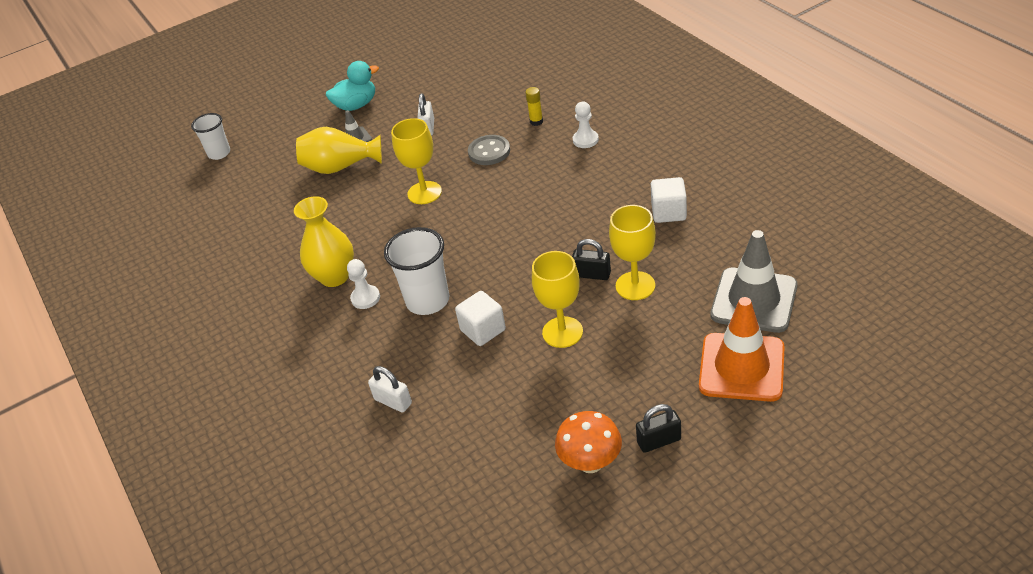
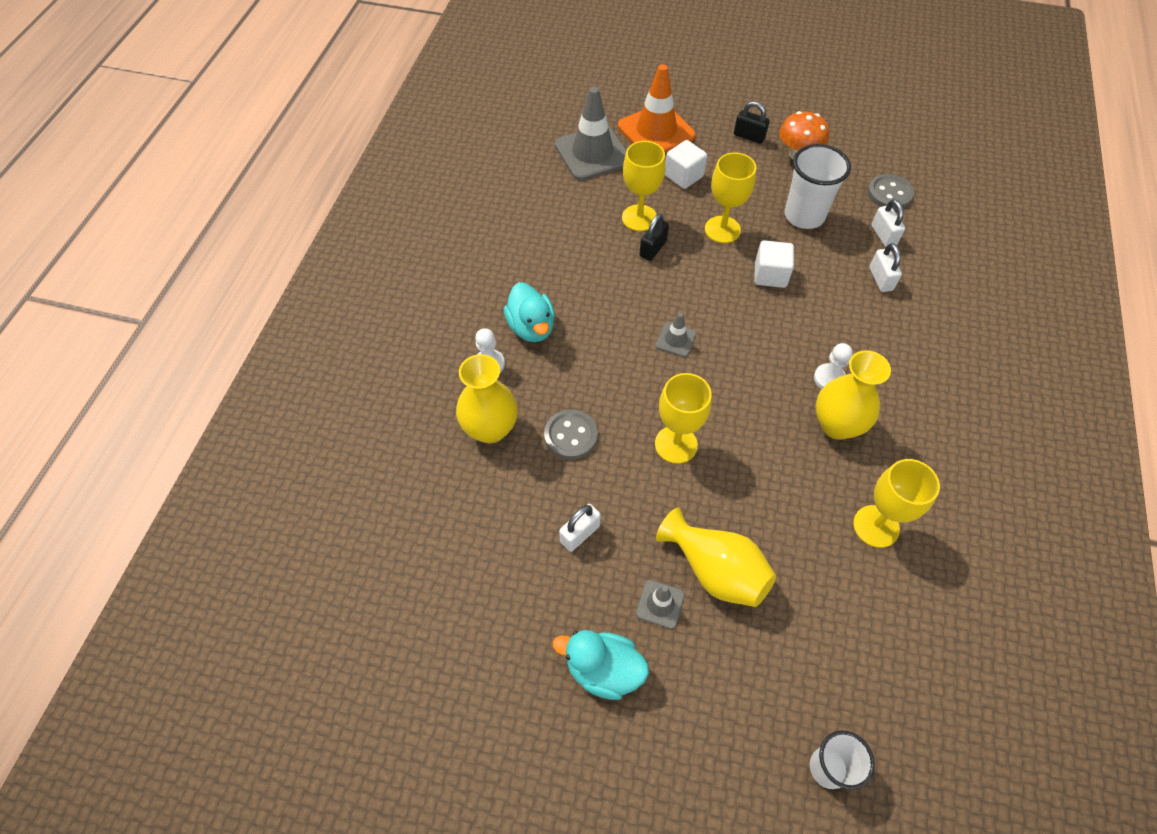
camera: 140 degrees left, 15 degrees up
white cup [384,227,449,315] -> white cup moved to [785,144,851,229]
yellow glue stick [525,87,543,126] -> yellow vase [456,354,518,443]
black padlock [572,239,611,280] -> black padlock turned 60 degrees clockwise [639,214,669,261]
white cube [651,177,687,223] -> white cube moved to [665,140,707,189]
none -> turquoise duck [504,282,555,342]
none -> grey traffic cone [656,313,696,357]
none -> yellow goblet [853,459,940,548]
none -> grey button [867,174,914,210]
none -> white padlock [871,199,905,247]

